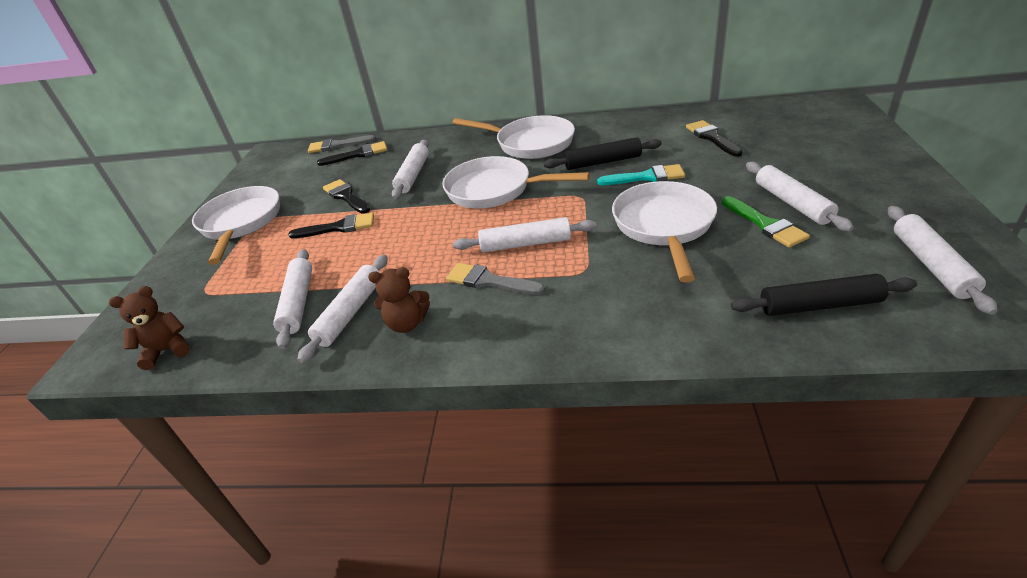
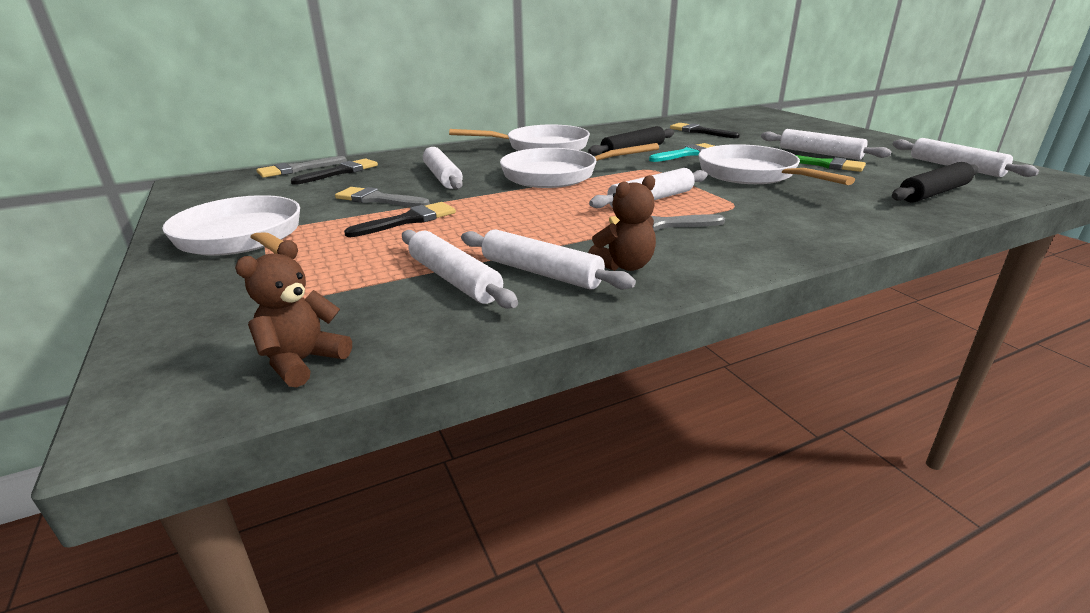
camera: 35 degrees left, 10 degrees down
white rolling pin [297,255,388,363] -> white rolling pin turned 45 degrees counterclockwise [461,229,636,290]
black brush [323,179,370,214] -> grey brush [335,187,430,207]

